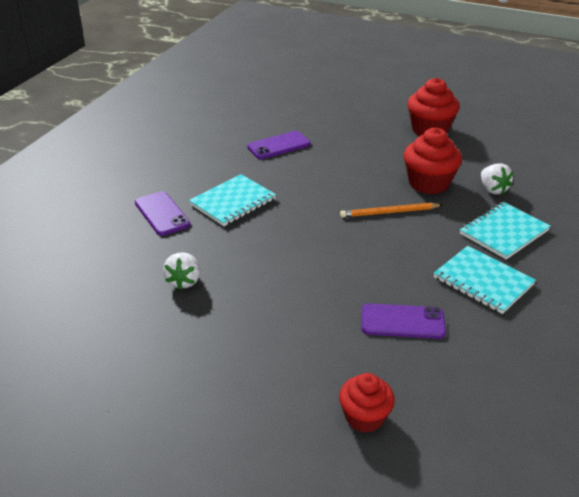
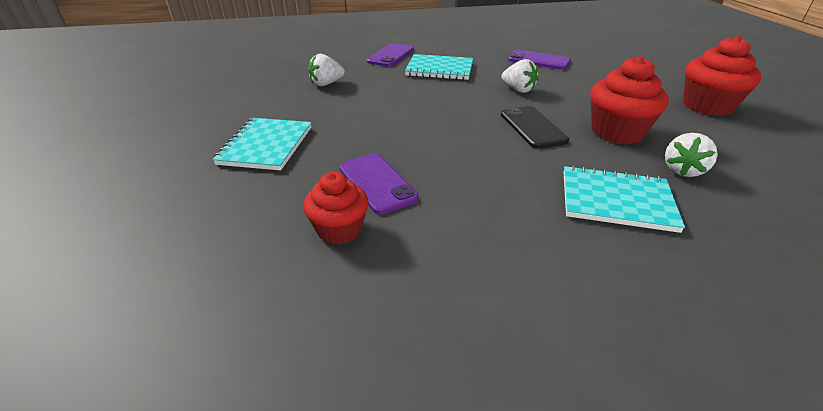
camera: 55 degrees right, 0 degrees up
red cupcake [339,373,395,433] -> red cupcake moved to [303,172,369,245]
orange pencil [340,203,443,217] -> black phone [501,106,569,149]
turquoise notebook [434,246,536,314] -> turquoise notebook moved to [212,118,312,170]
none -> white strawberry [501,59,538,93]

